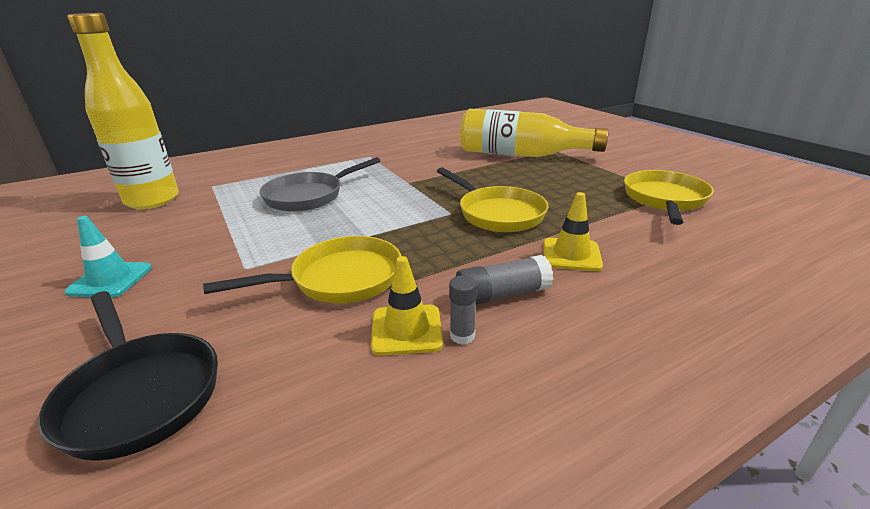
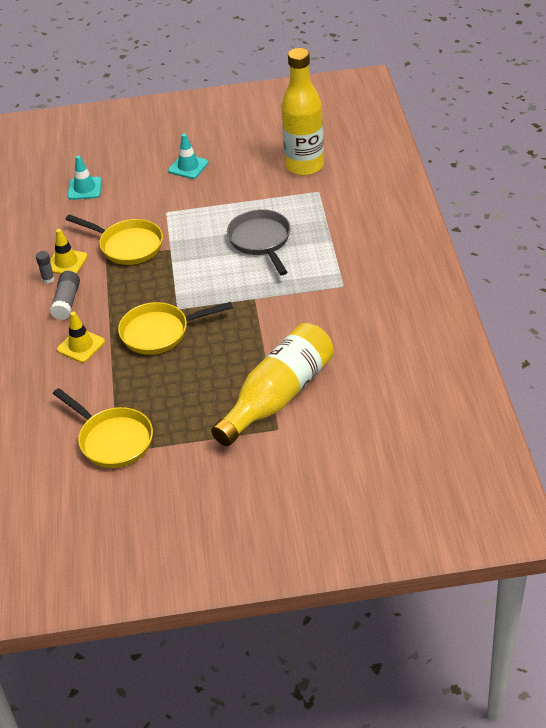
camera: 115 degrees right, 15 degrees up
black pan [38,291,218,461] -> turquoise traffic cone [68,155,102,200]
yellow pan [203,236,401,303] -> yellow pan turned 60 degrees counterclockwise [65,214,163,265]

